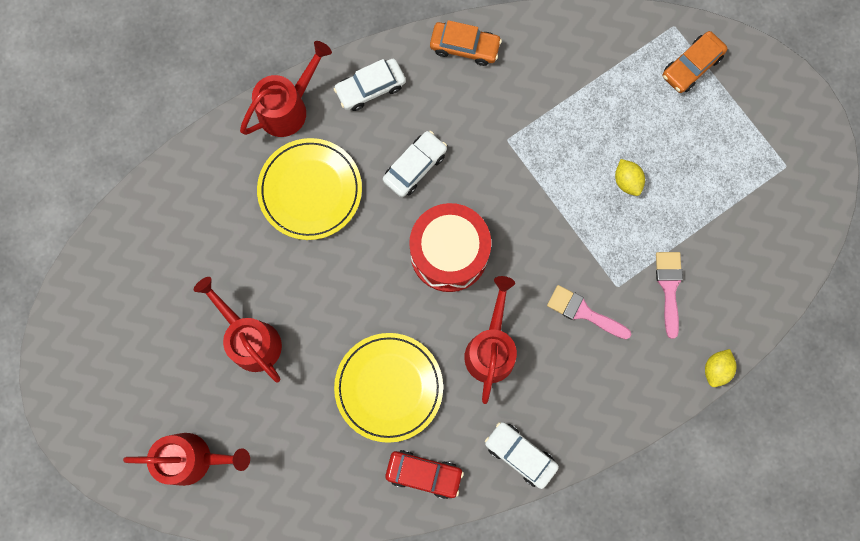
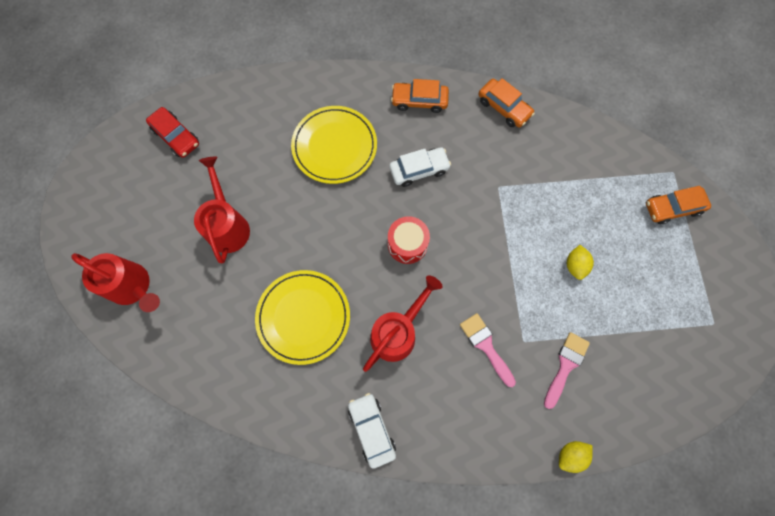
camera: 30 degrees right, 5 degrees down
red watering can [240,41,332,137] -> none
white car [334,59,406,111] -> orange car [391,79,449,113]
red car [385,450,464,499] -> red car moved to [146,107,199,158]
red drum [409,203,491,292] -> red drum [388,216,430,264], size x0.61

